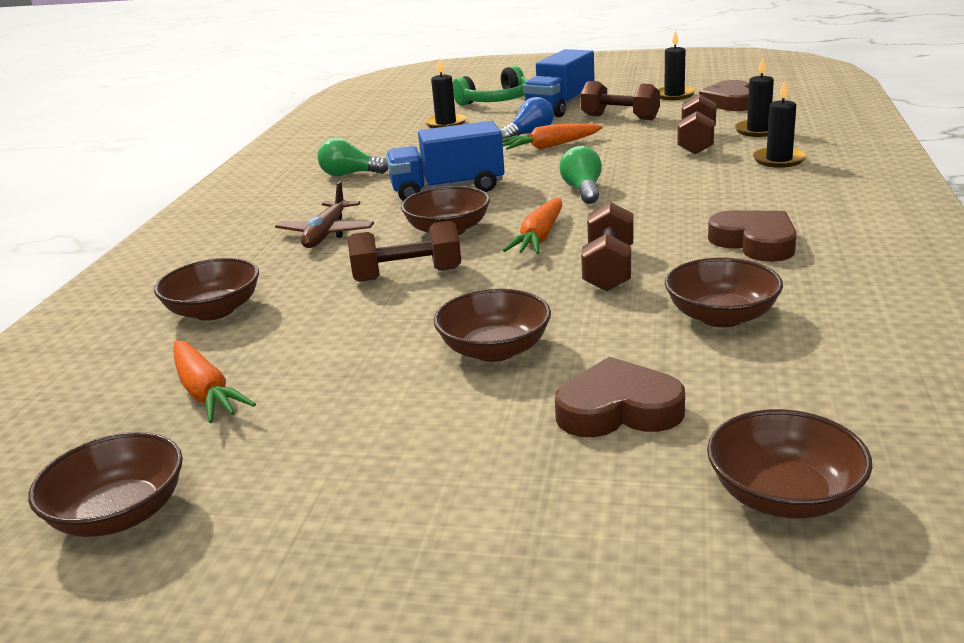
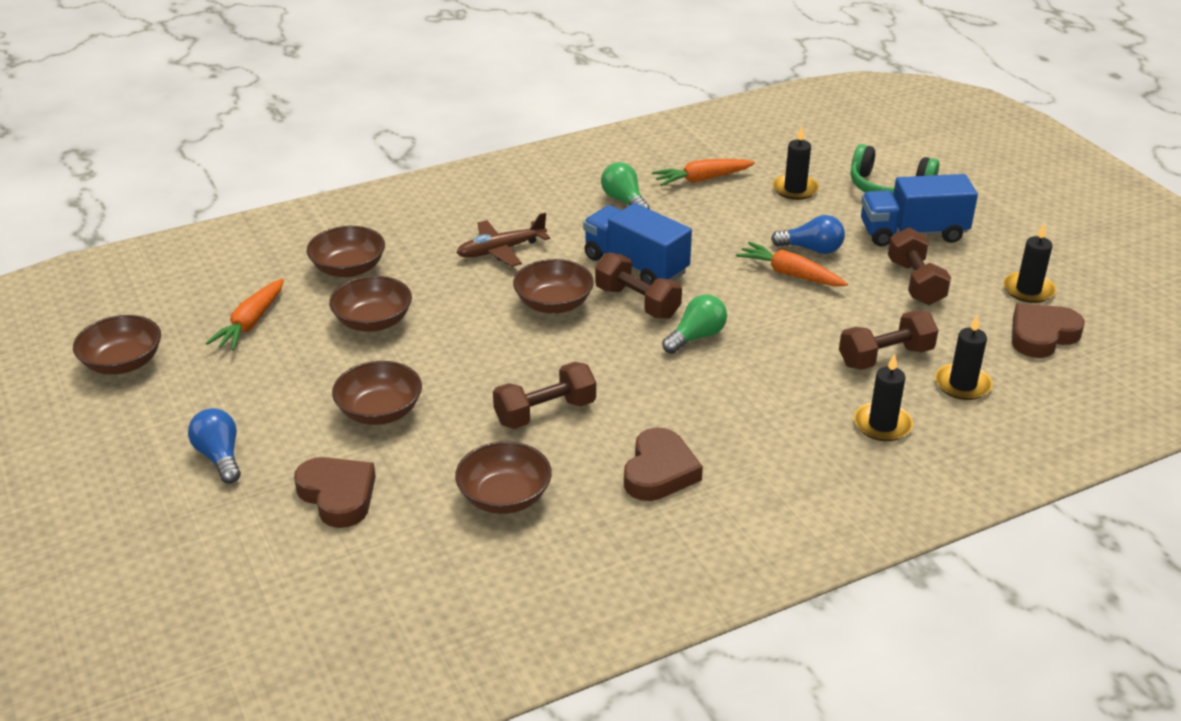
camera: 50 degrees right, 10 degrees up
brown dumbbell [347,221,461,282] -> brown dumbbell moved to [595,253,682,319]
orange carrot [503,198,562,254] -> orange carrot moved to [652,159,755,186]
brown bowl [707,409,872,519] -> brown bowl moved to [329,276,412,332]
none -> blue light bulb [188,408,241,483]

